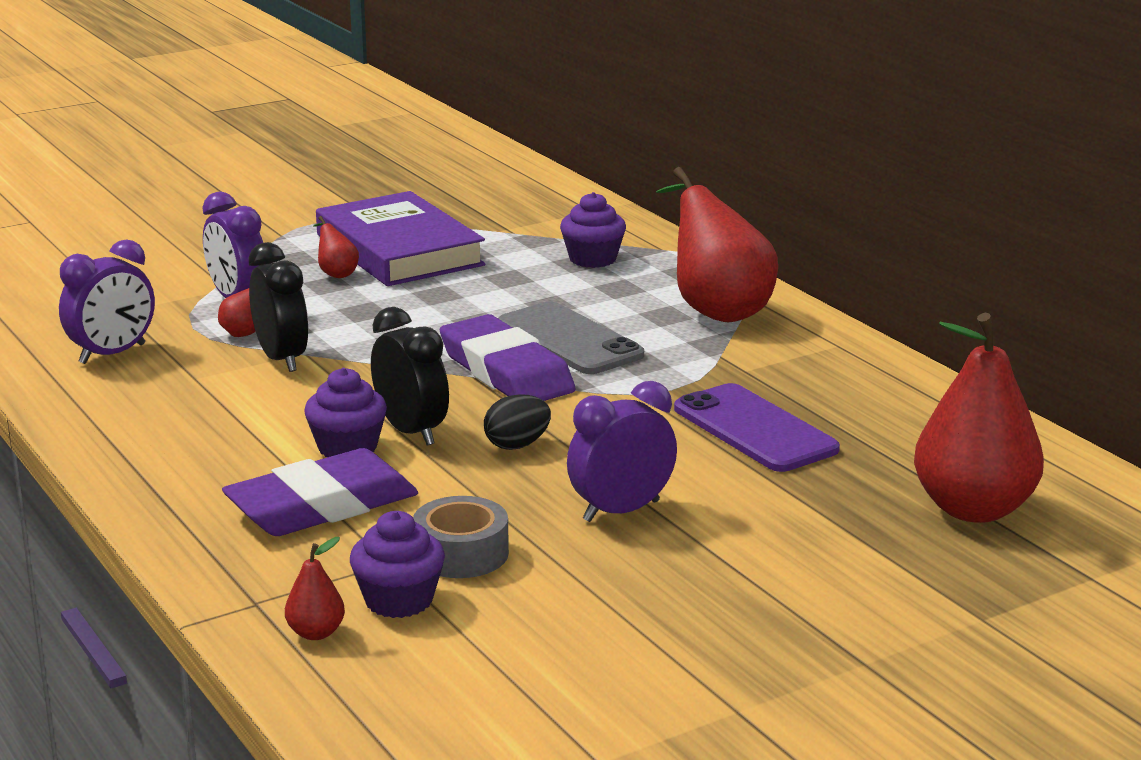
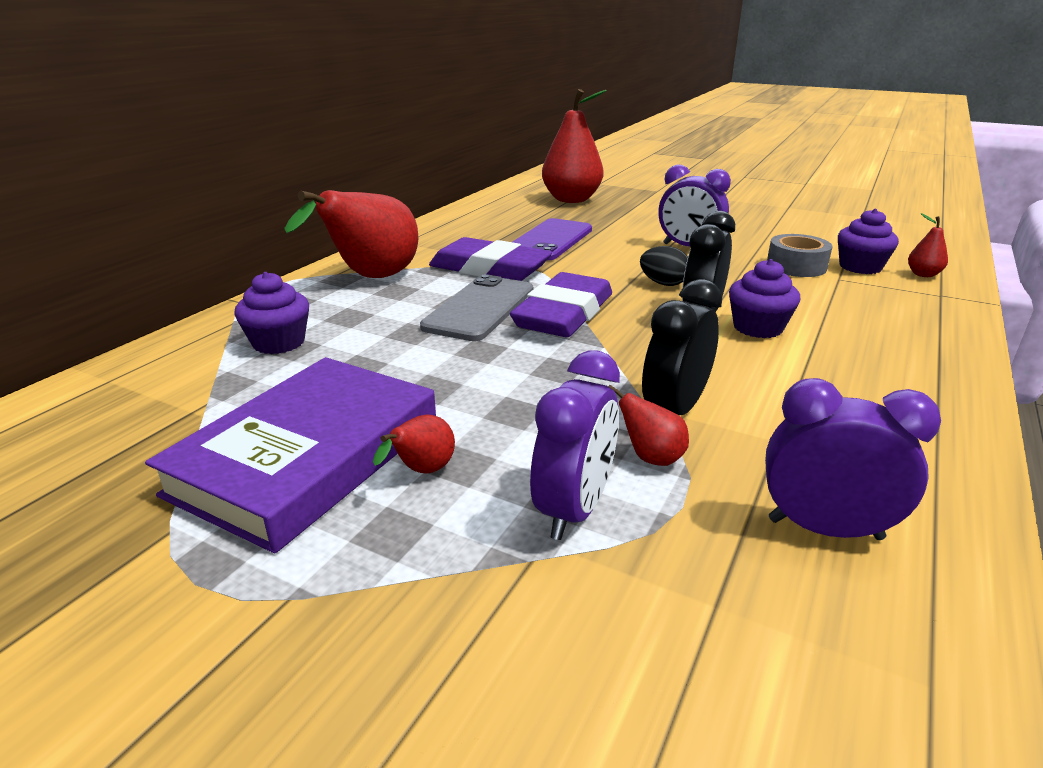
camera: 120 degrees left, 5 degrees up
purple eraser [222,448,418,536] -> purple eraser moved to [429,237,552,281]

